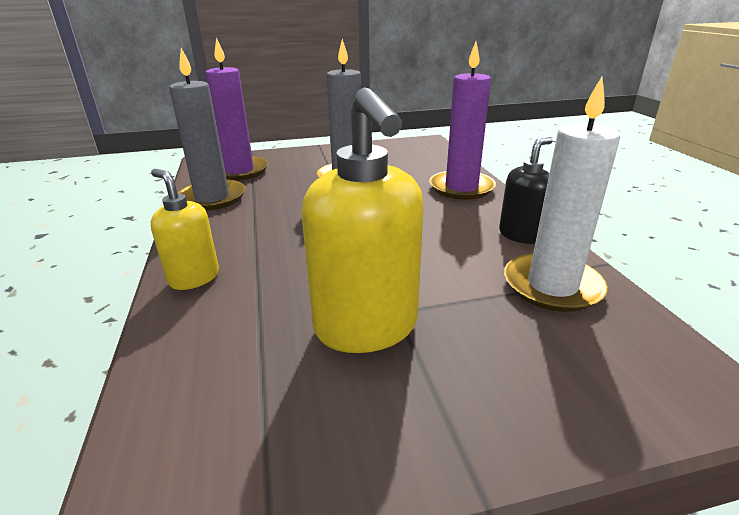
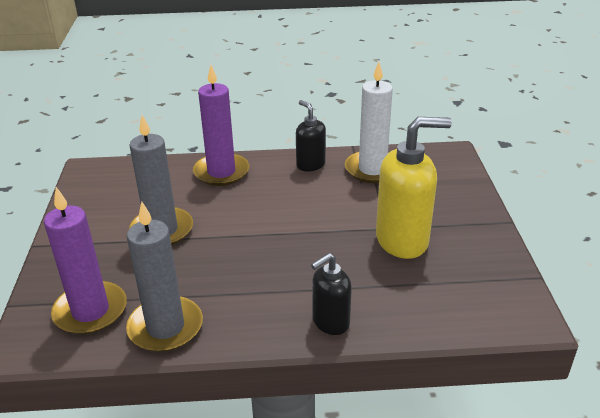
camera: 80 degrees left, 5 degrees up
yellow soap dispenser [151,169,219,290] -> black soap dispenser [311,253,352,335]

